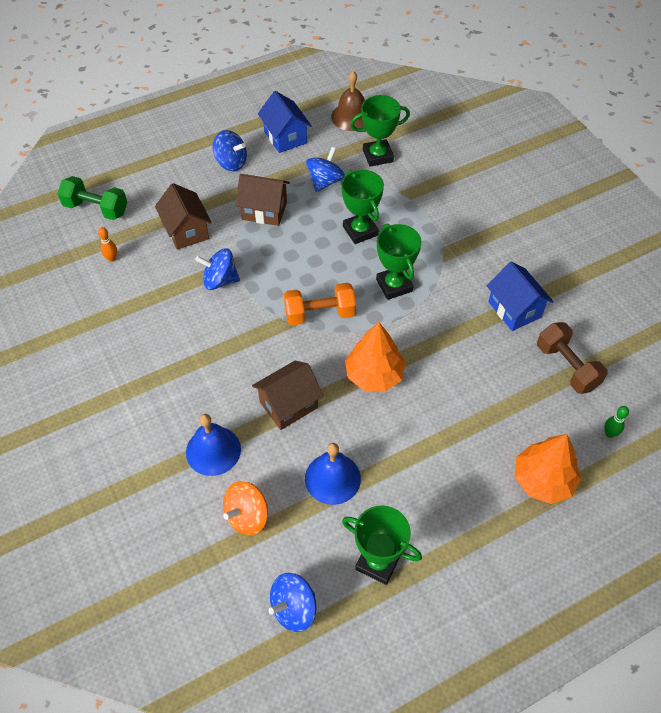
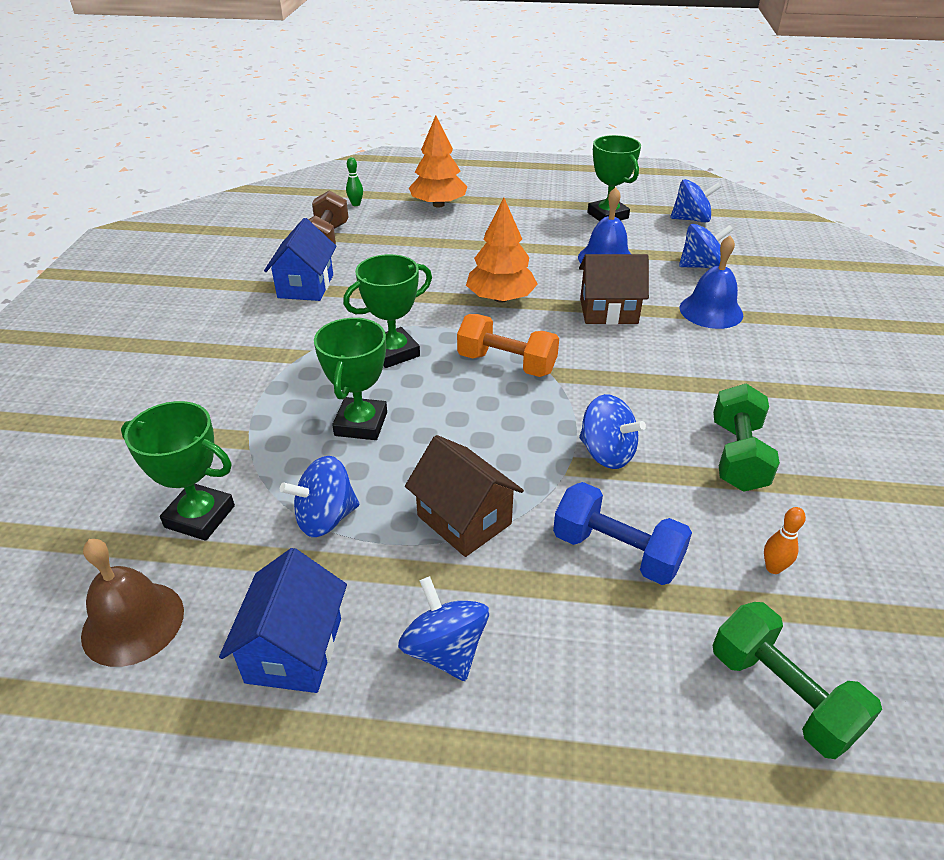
camera: 145 degrees left, 15 degrees down
brown house [155,183,212,250] -> blue dumbbell [553,482,692,585]
orange spinning top [223,481,268,535] -> blue spinning top [679,224,733,268]
green trophy [376,223,421,300] -> green trophy turned 45 degrees clockwise [343,254,432,368]
none -> green dumbbell [713,384,780,492]

